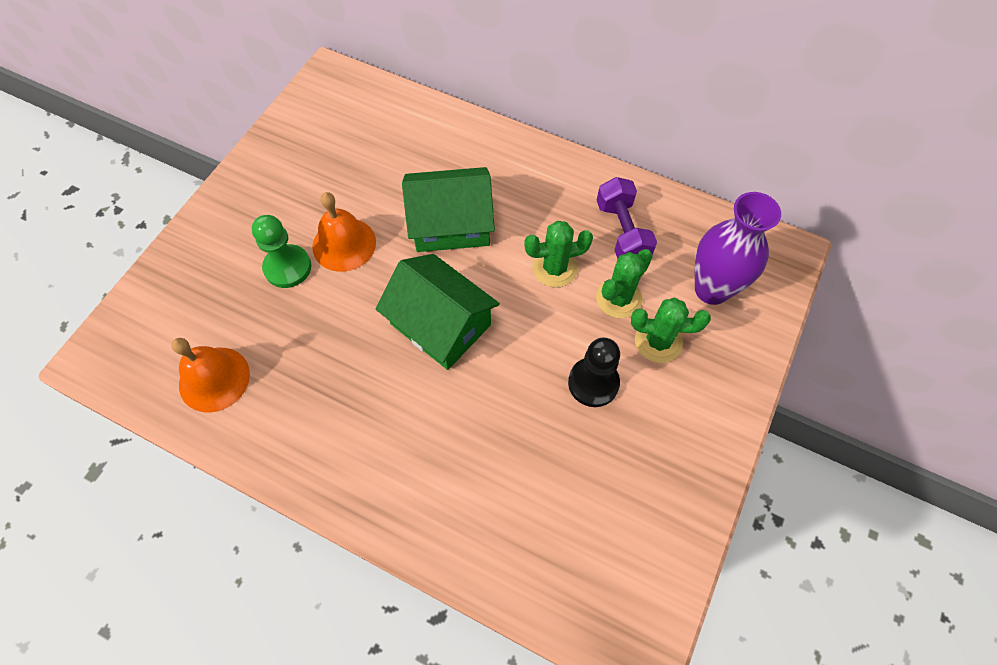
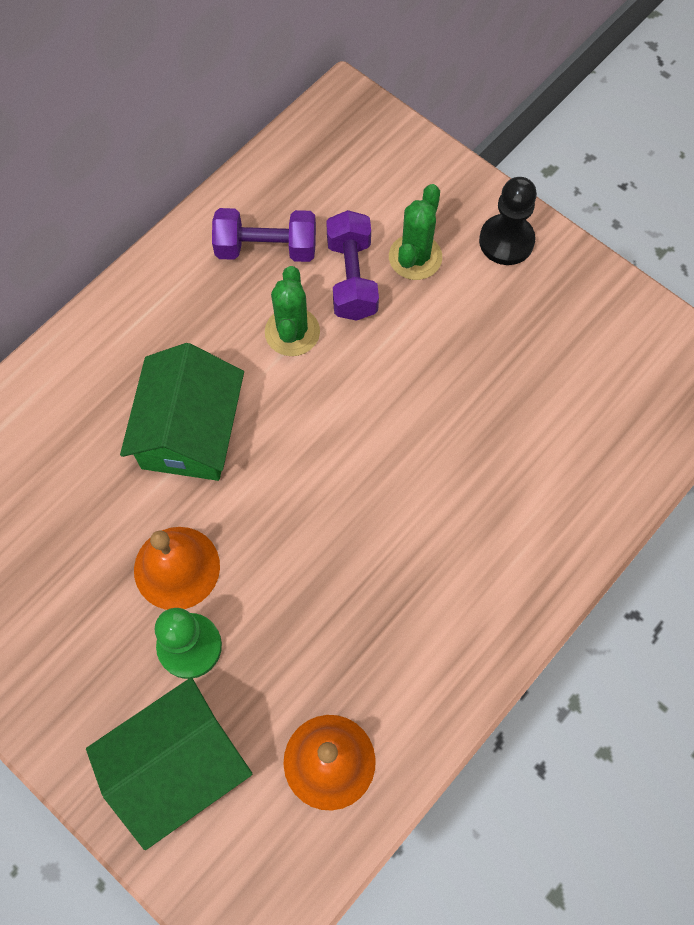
camera: 75 degrees left, 5 degrees up
green house [375,254,500,370] -> green house moved to [86,678,252,850]
black pawn [568,337,620,407] -> black pawn moved to [479,177,537,265]
green cactus [596,249,653,319] -> purple dumbbell [326,210,379,321]
purple vase [695,192,781,305] -> none

